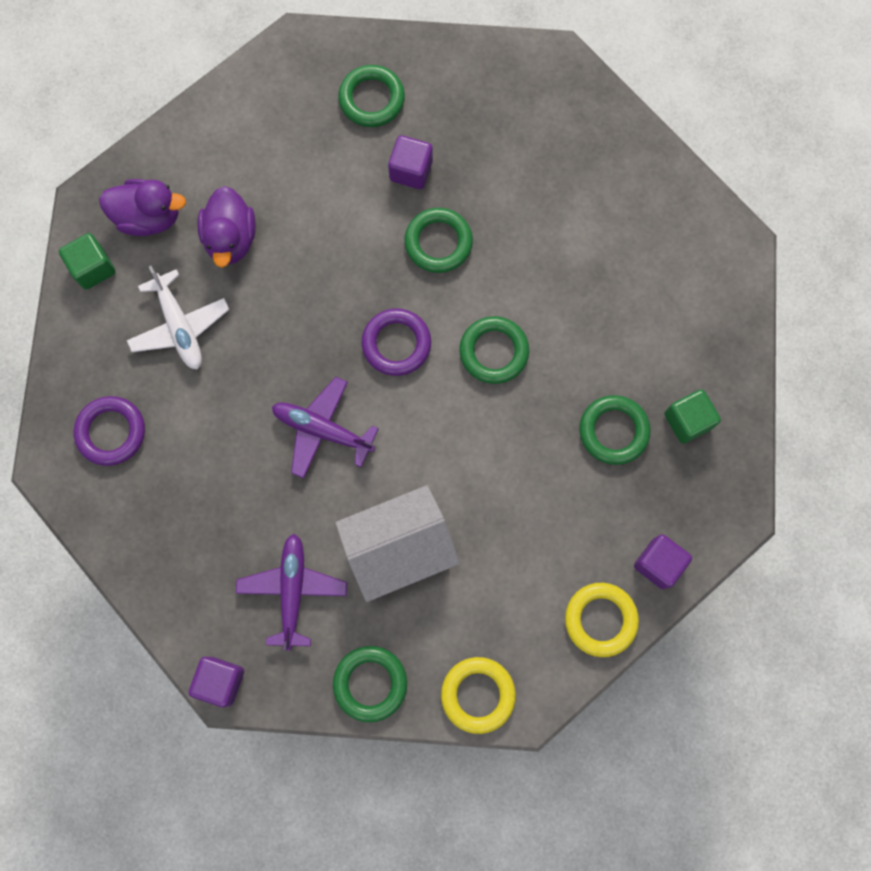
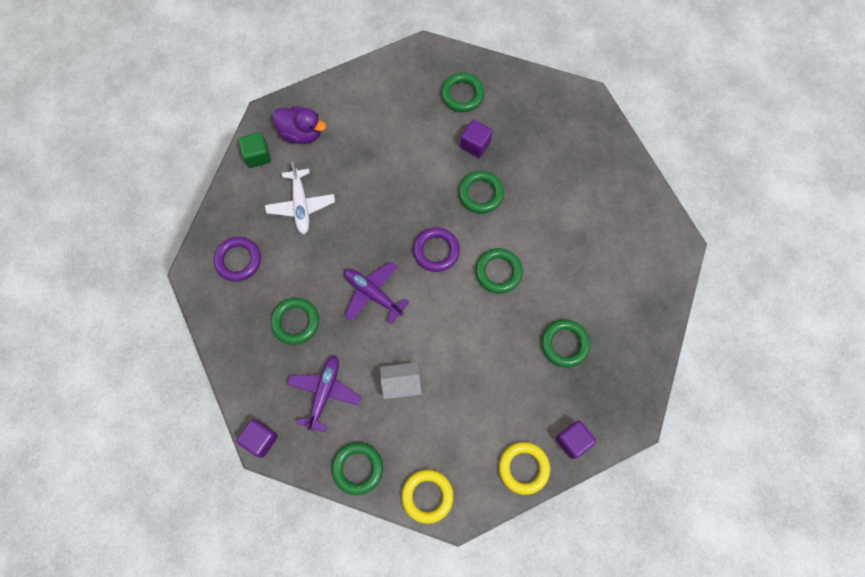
camera: 15 degrees right, 5 degrees down
purple duck [197,186,256,268] -> none
white house [335,485,460,602] -> white house [380,362,422,399], size x0.57
green cube [664,389,721,444] -> none
none -> green ring [271,298,319,345]

